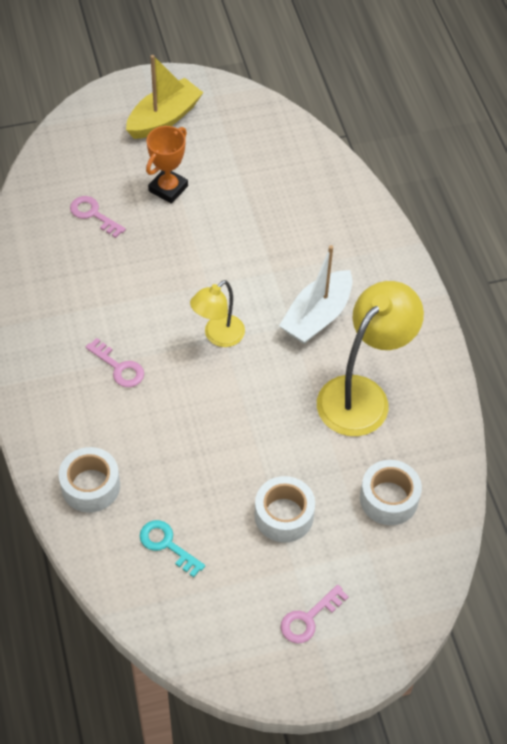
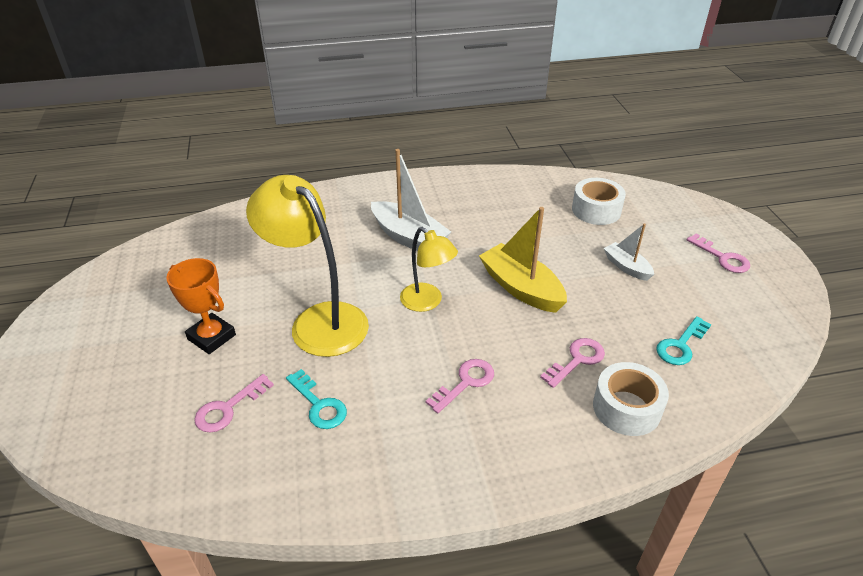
camera: 85 degrees left, 15 degrees down
yellow boat [126,55,204,139] -> yellow boat moved to [479,207,567,313]
white tape [255,476,315,543] -> white boat [604,223,654,281]
yellow lamp [317,281,424,436] -> yellow lamp moved to [246,175,369,357]
none -> turquoise key [286,369,347,429]
none -> pink key [540,338,605,388]

